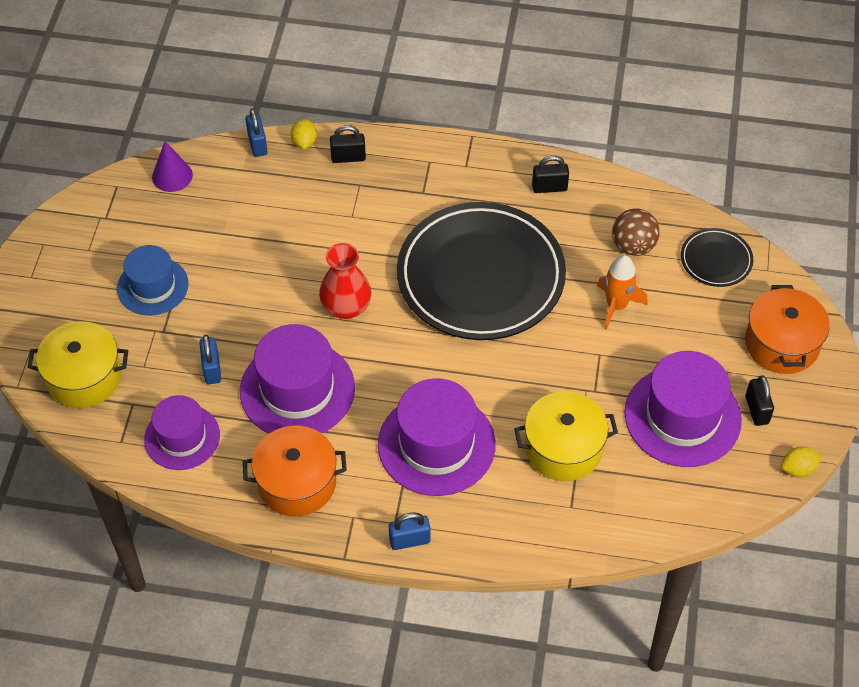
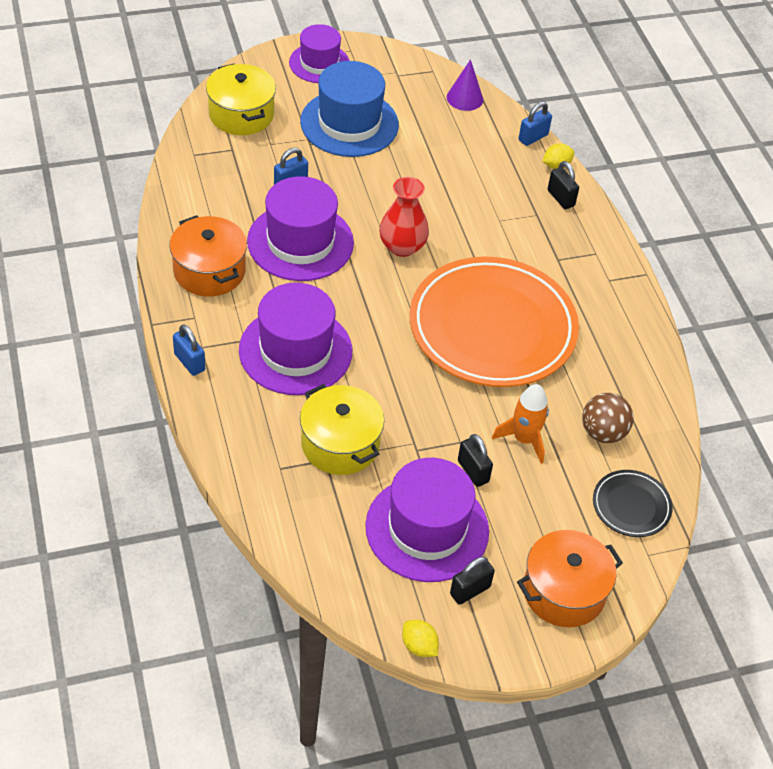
camera: 60 degrees right, 5 degrees down
blue hat [117,245,189,315] -> blue hat [300,61,399,157], size x1.55
purple hat [144,395,220,470] -> purple hat moved to [289,24,350,83]
black plate [397,202,566,340] -> orange plate [410,257,579,387]
black padlock [532,155,569,193] -> black padlock moved to [458,434,493,487]

